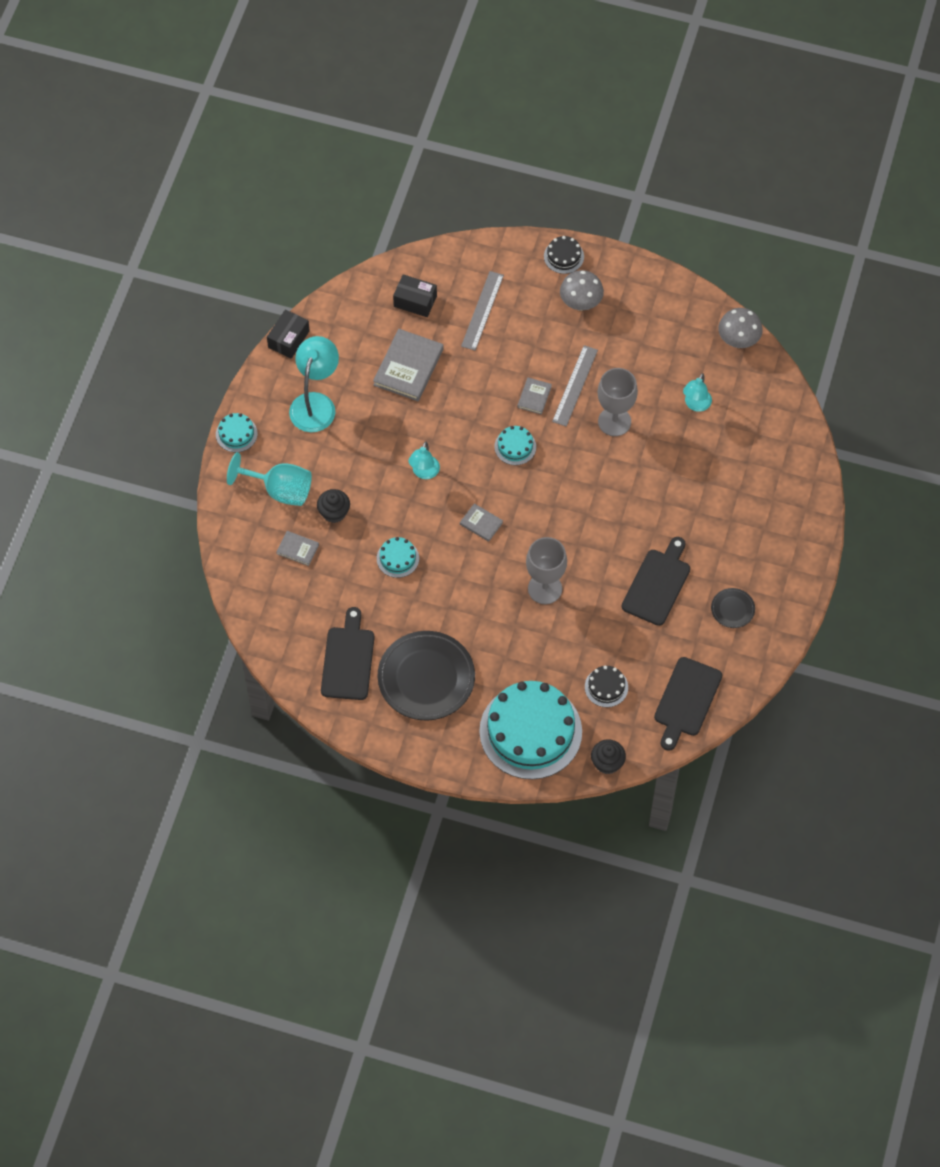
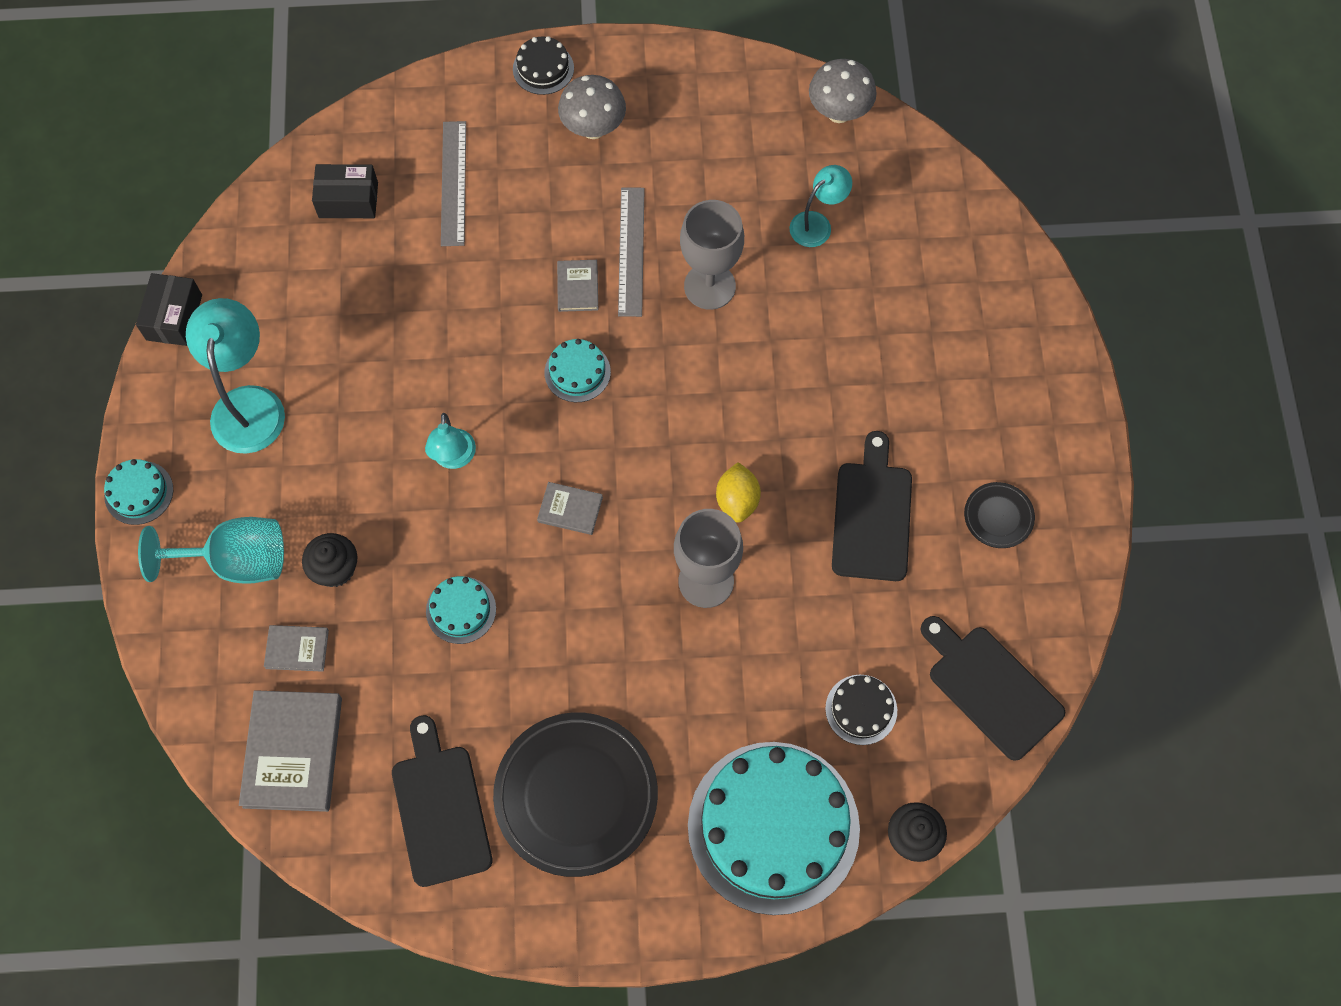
camera: 20 degrees left, 5 degrees up
grey book [373,329,444,401] -> grey book moved to [239,690,342,812]
black cutting board [654,657,722,751] -> black cutting board turned 135 degrees clockwise [921,616,1065,761]
turquoise lamp [683,373,712,412] -> turquoise lamp turned 135 degrees counterclockwise [789,165,852,247]
none -> yellow lemon [716,462,761,523]

